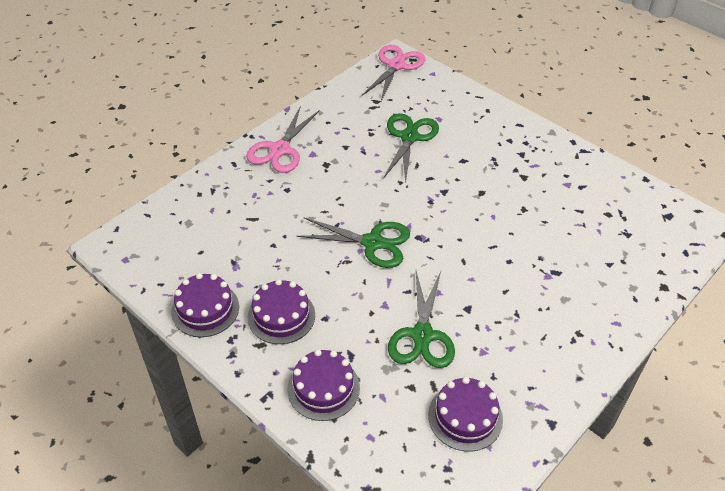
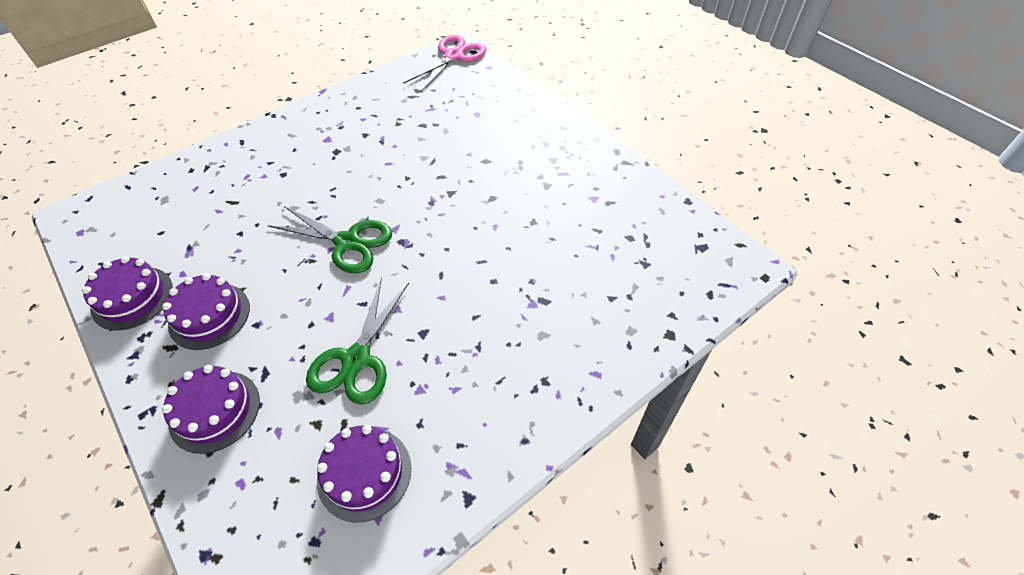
camera: 10 degrees right, 5 degrees up
pink scissors [246,106,320,173] -> none
green scissors [383,113,439,184] -> none

